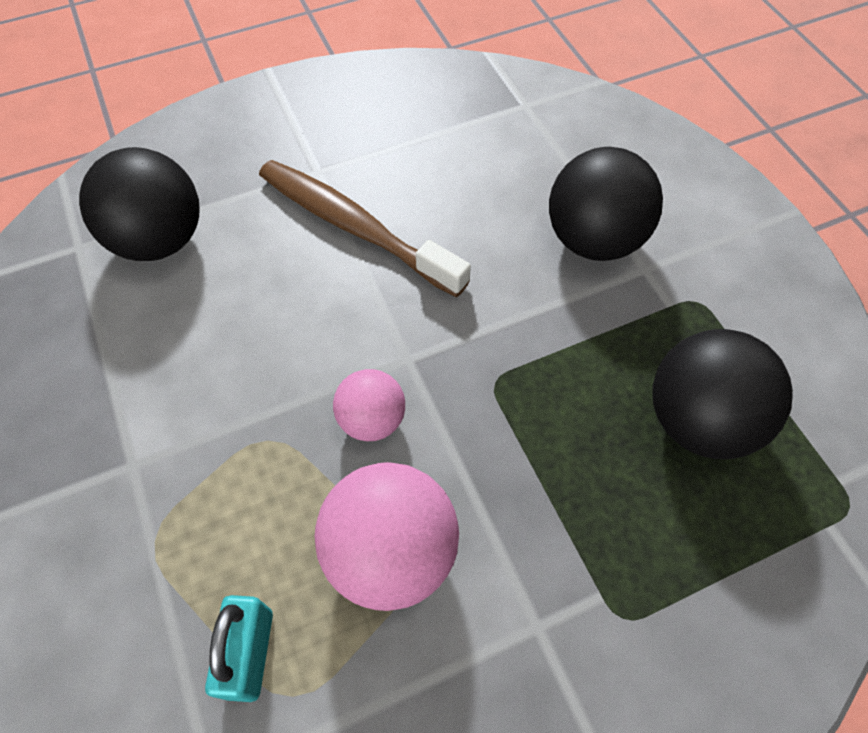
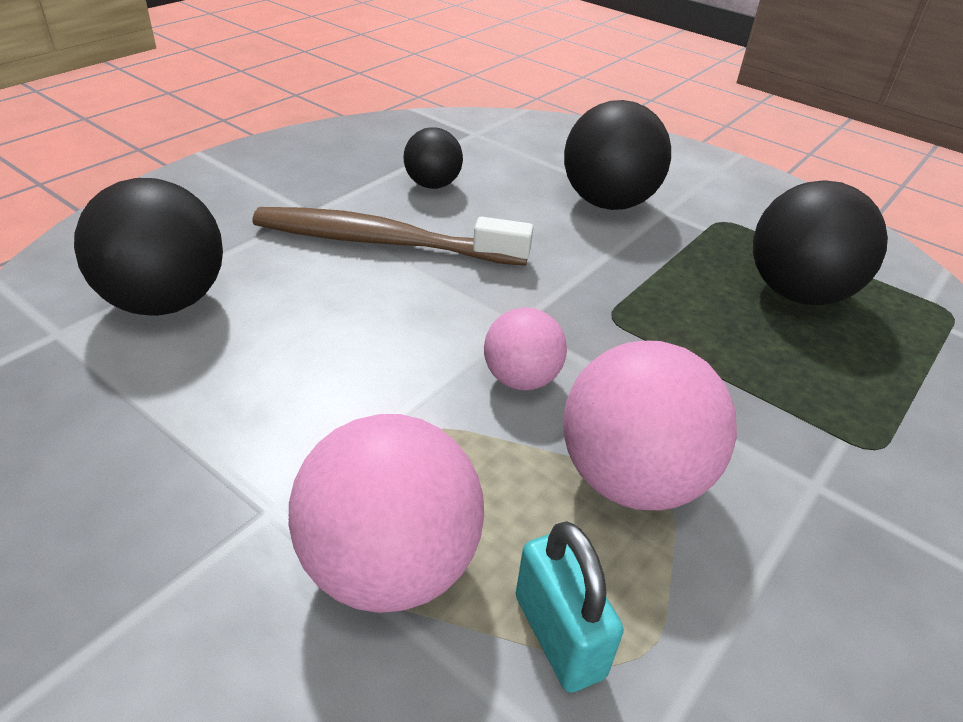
camera: 30 degrees left, 20 degrees down
none -> pink ball [289,414,484,613]
none -> black ball [404,127,463,189]

